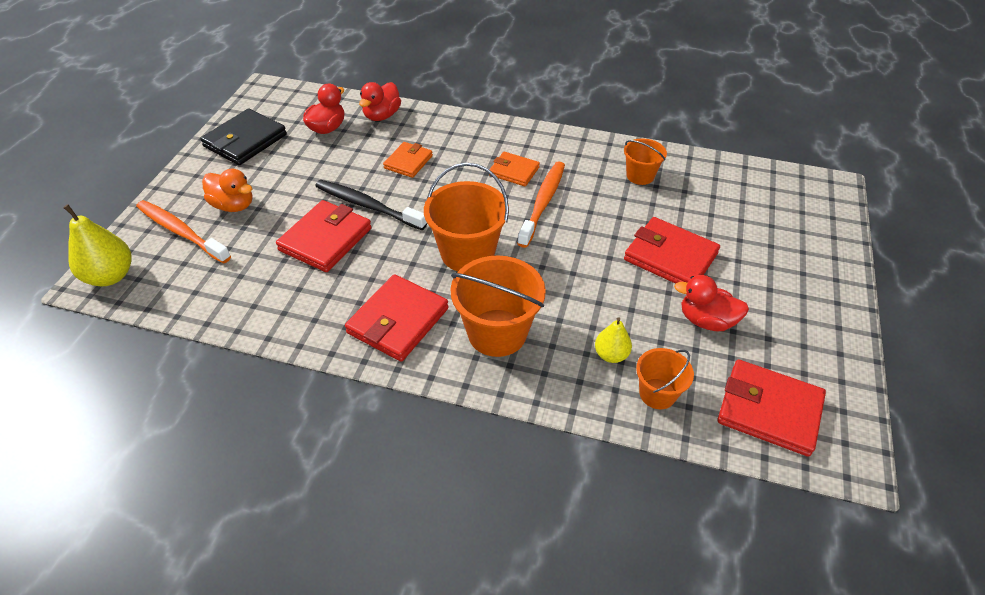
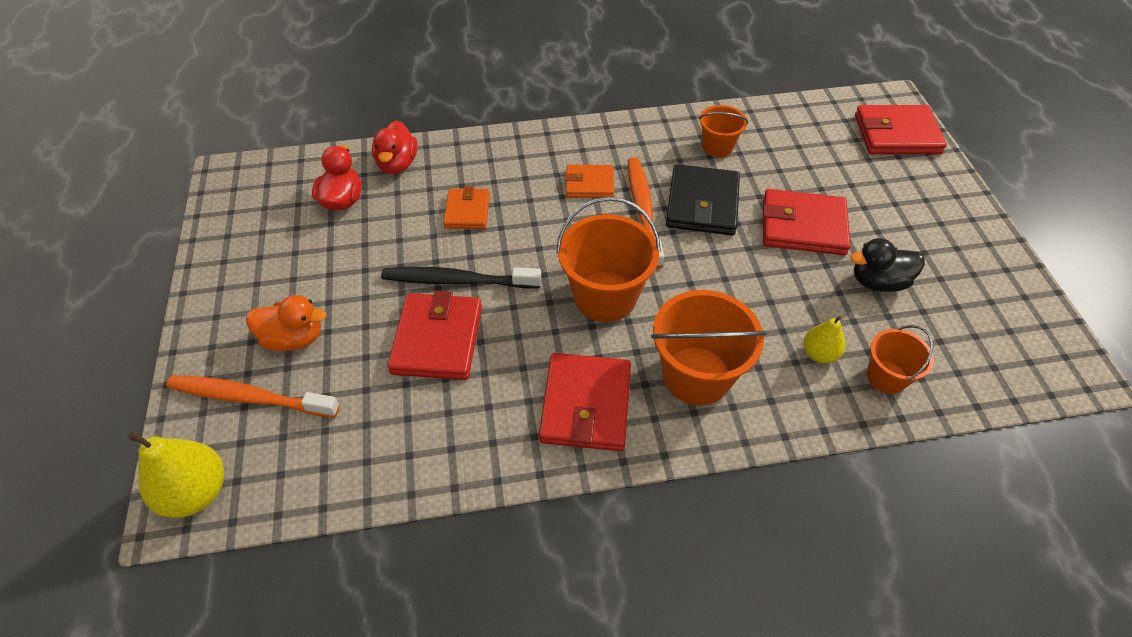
camera: 25 degrees left, 5 degrees up
black wallet [200,109,287,165] -> black wallet moved to [666,164,740,236]
red duck [674,275,749,331] -> black duck [850,238,925,292]
red wallet [718,359,826,457] -> red wallet moved to [855,105,947,154]

